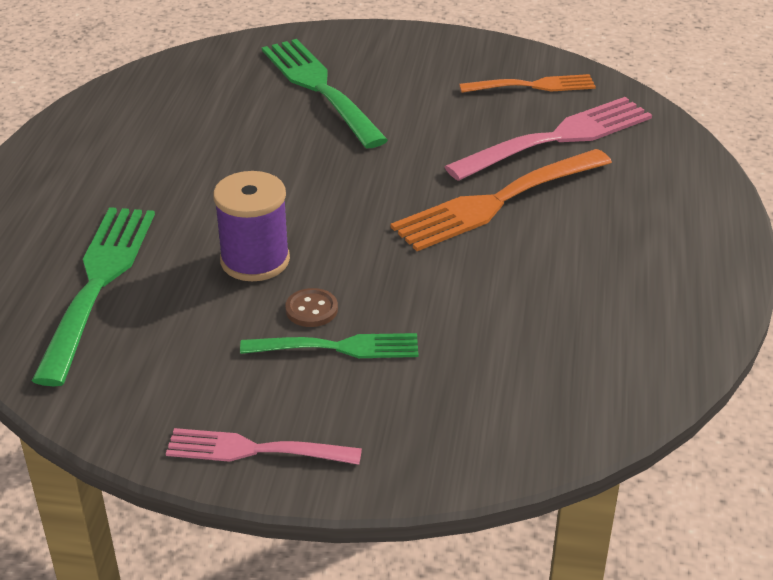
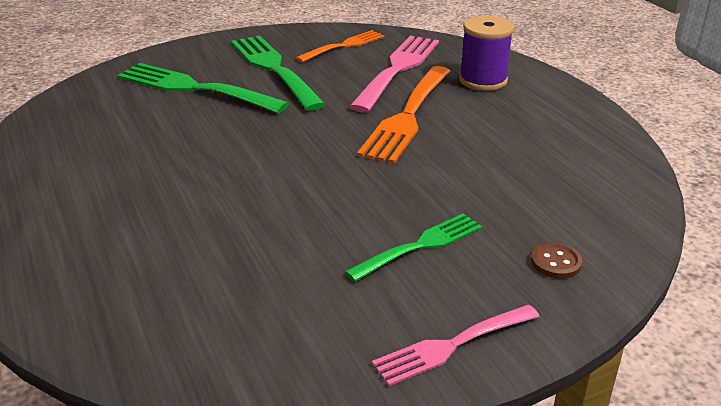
camera: 35 degrees left, 5 degrees down
green fork [31,207,155,386] -> green fork moved to [231,35,326,111]
purple spool [213,171,290,281] -> purple spool moved to [459,16,514,91]
brown button [285,288,338,327] -> brown button moved to [531,243,582,279]

